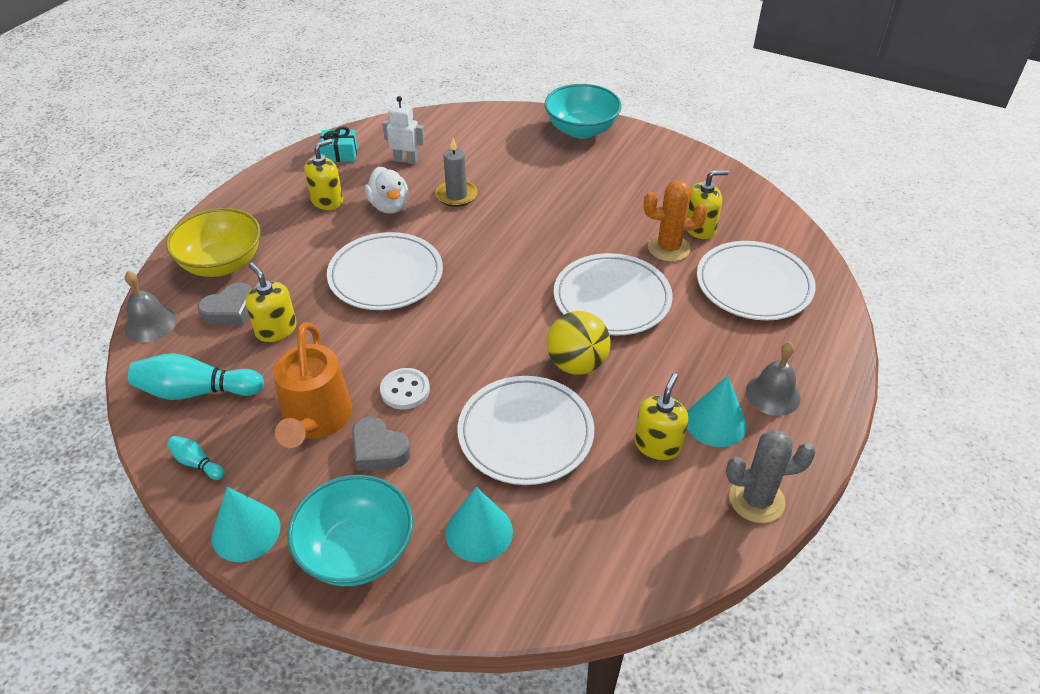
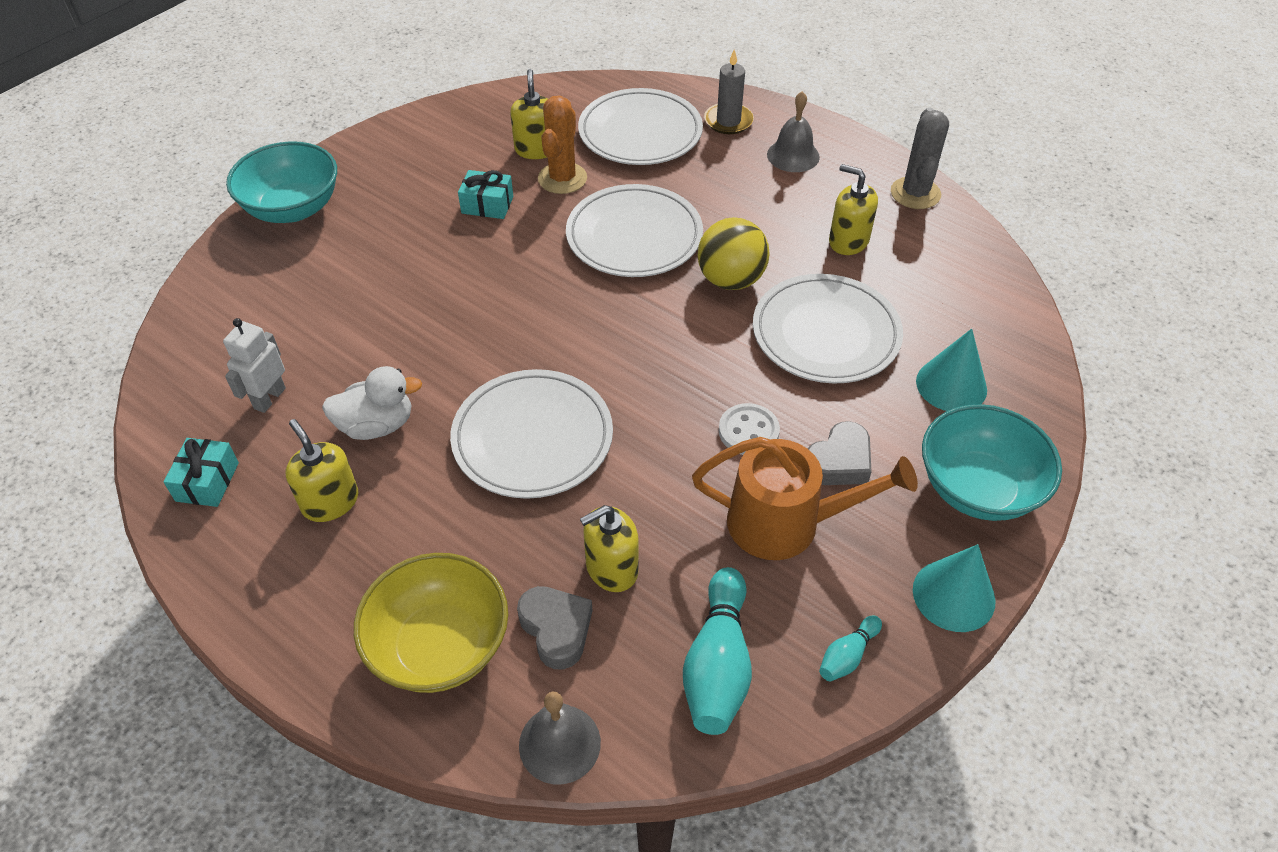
camera: 80 degrees left, 5 degrees up
grey candle [435,138,477,207] -> grey candle moved to [704,49,754,134]
turquoise cone [687,376,747,447] -> none
none -> turquoise gift [458,170,513,219]

